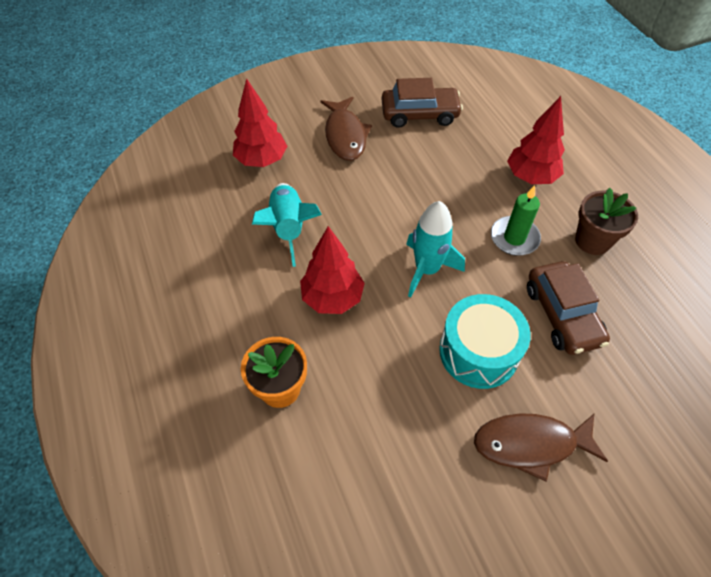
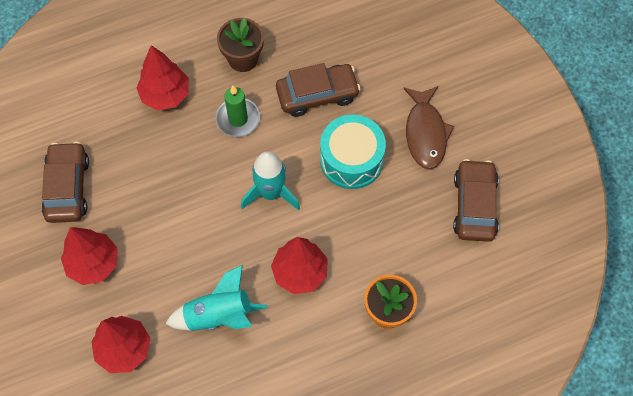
camera: 90 degrees left, 10 degrees up
brown fish [320,97,372,161] -> red tree [61,227,118,285]
none -> brown car [453,159,499,242]

